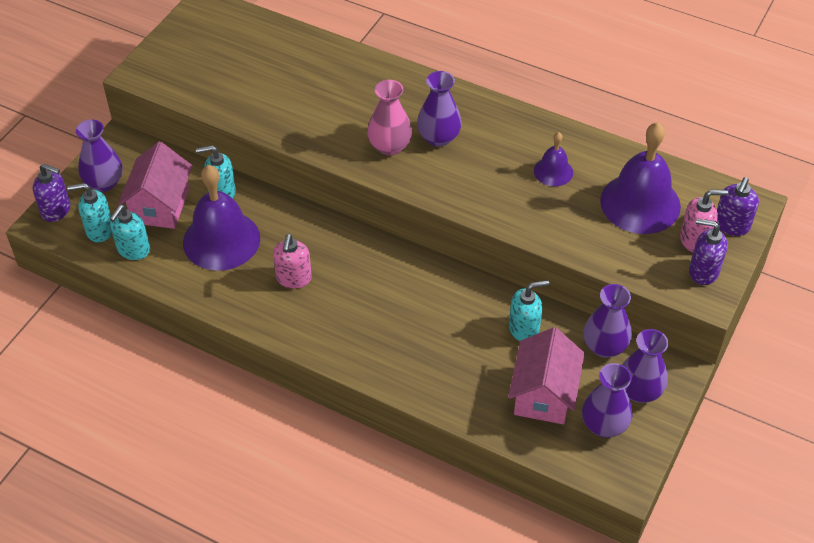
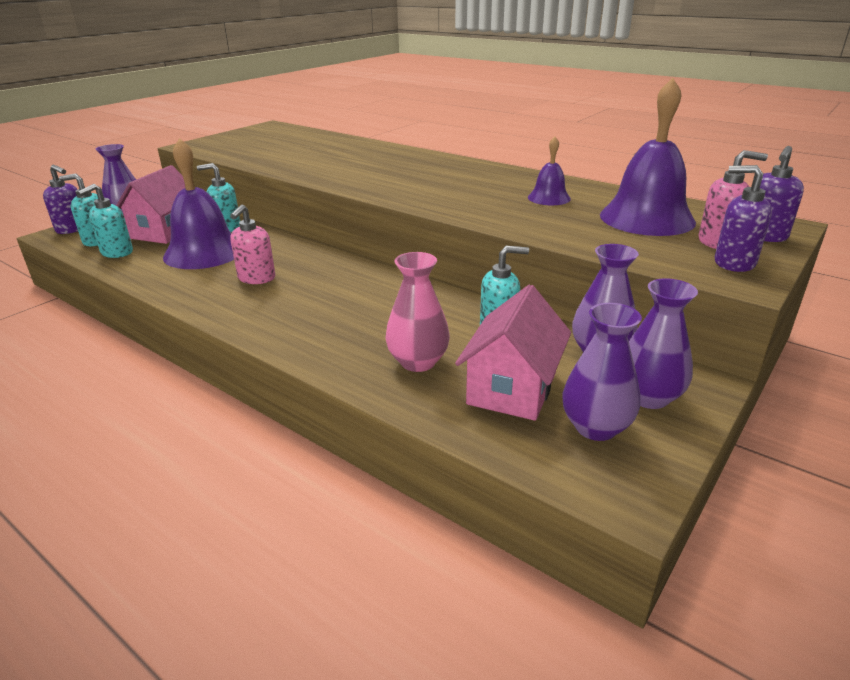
camera: 10 degrees right, 20 degrees down
pink vase [367,80,412,156] -> pink vase moved to [385,252,450,372]
purple vase [417,71,462,147] -> none

